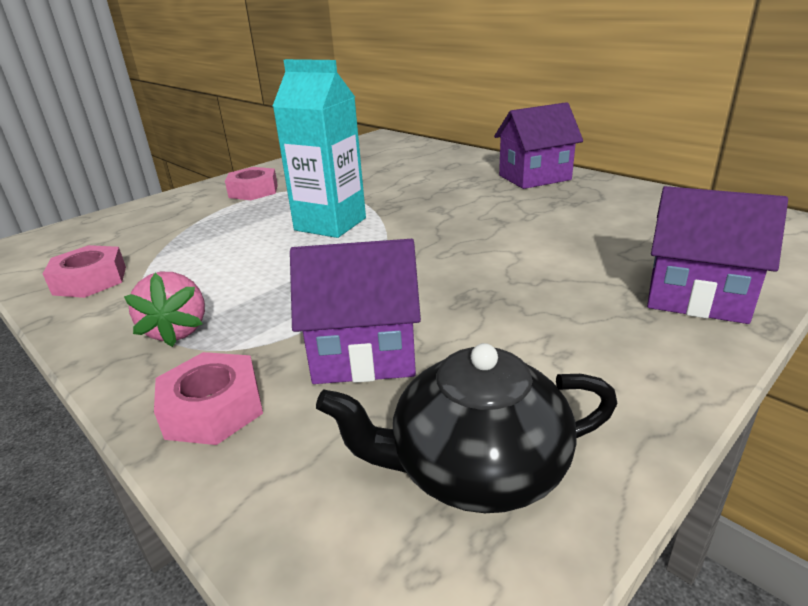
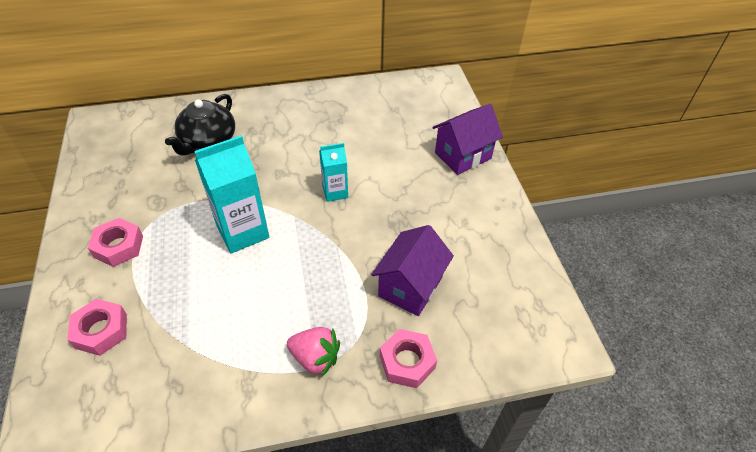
camera: 60 degrees left, 20 degrees up
pink nut [43,245,126,298] -> pink nut moved to [67,299,127,356]
black teapot [316,343,617,513] -> black teapot moved to [165,94,235,156]
purple house [494,102,583,189] -> none
none -> turquoise carton [319,143,348,202]

